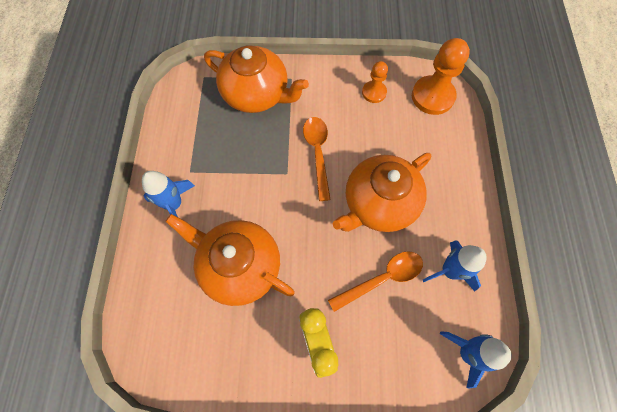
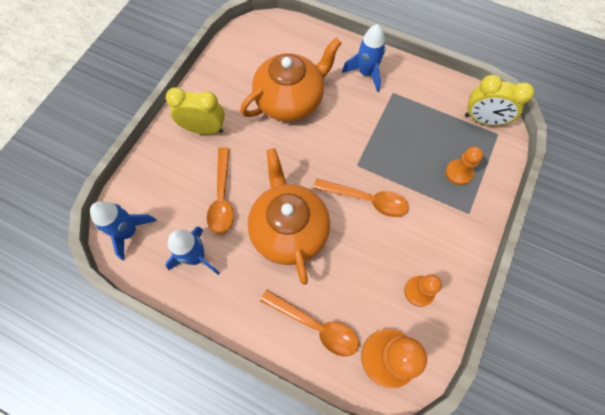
camera: 115 degrees right, 0 degrees up
orange teapot [204,46,309,113] -> orange pawn [446,147,483,185]
none -> orange spoon [260,290,359,357]
none -> yellow clock [465,75,534,126]

